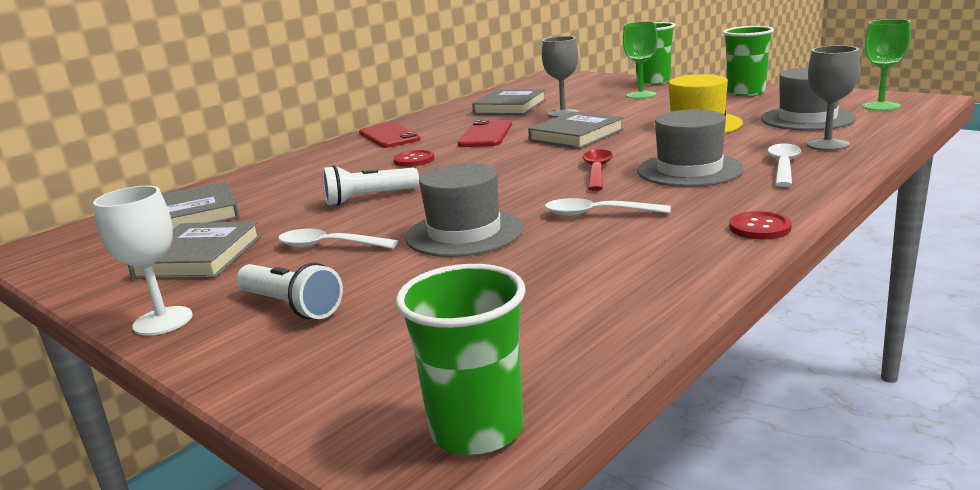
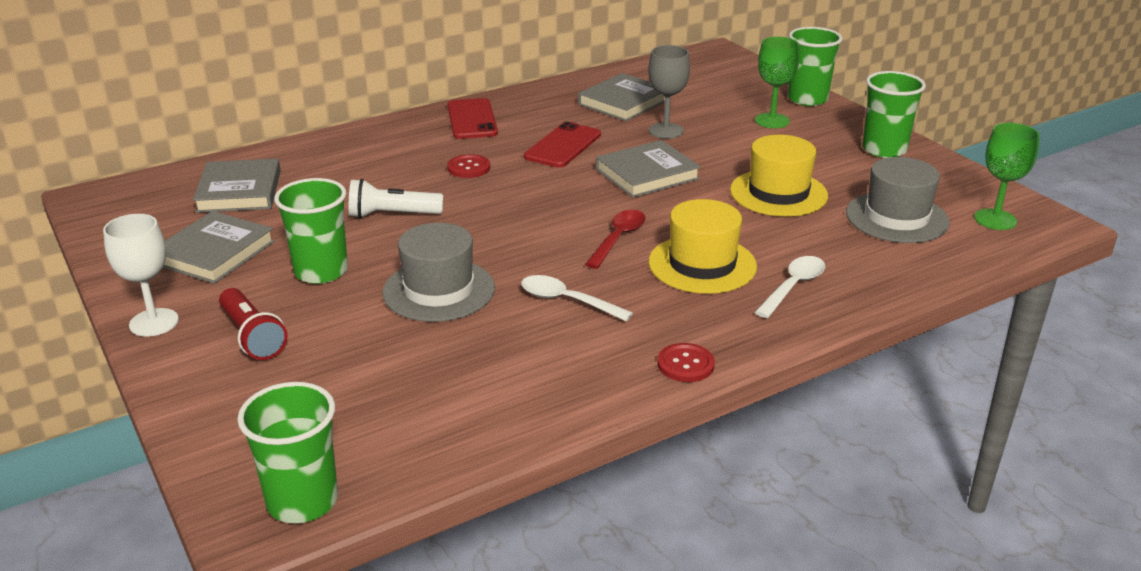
camera: 15 degrees right, 10 degrees up
white flashlight [236,262,343,319] -> red flashlight [219,288,288,360]
white spoon [278,229,398,249] -> green cup [274,178,348,284]
grey hat [637,110,744,187] -> yellow hat [649,199,757,294]
grey goblet [806,46,860,151] -> none

